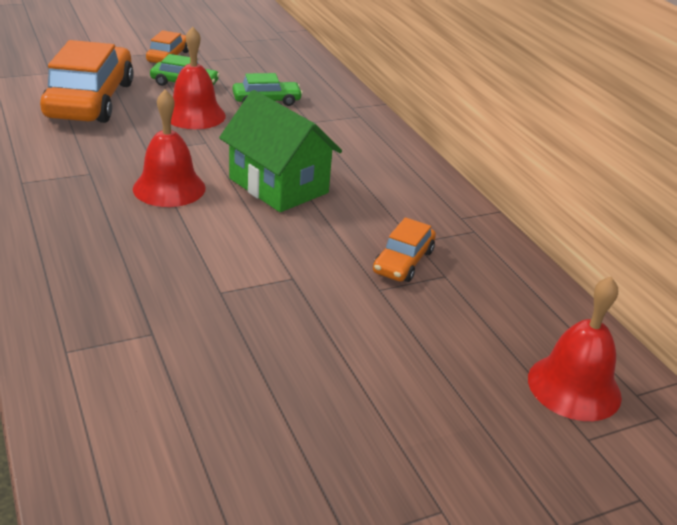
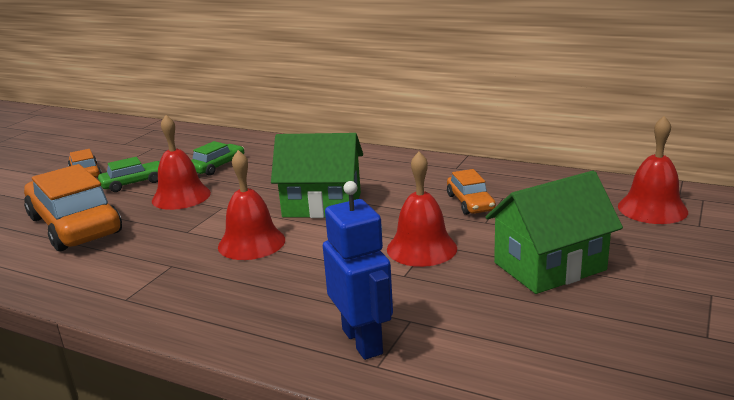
camera: 35 degrees left, 10 degrees down
none -> blue robot [323,181,393,360]
none -> red bell [387,152,457,267]
none -> green house [486,171,623,294]

